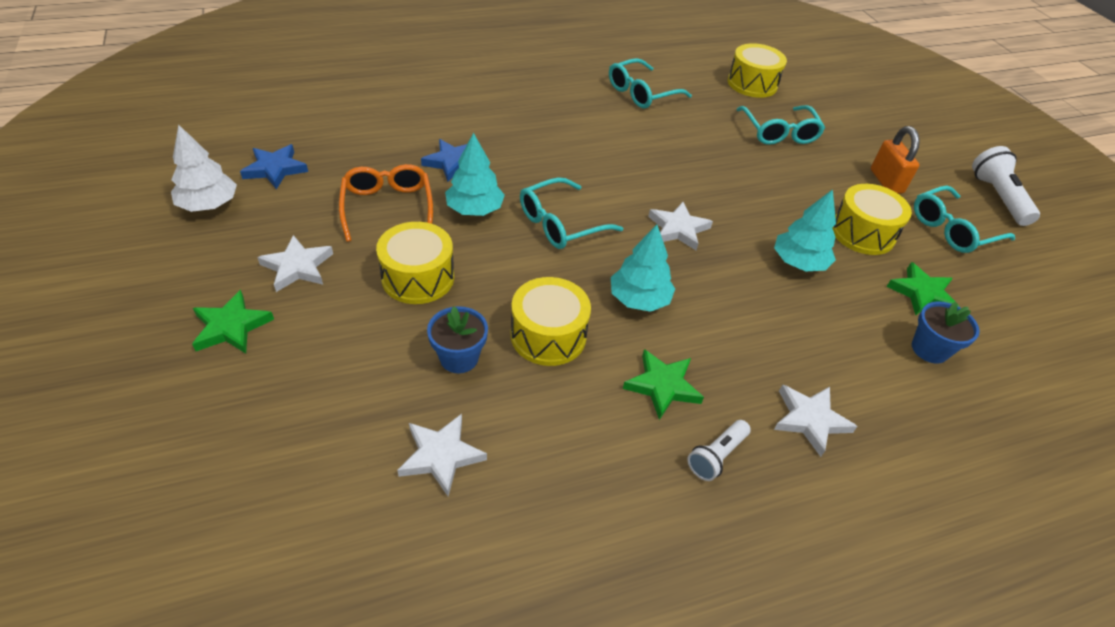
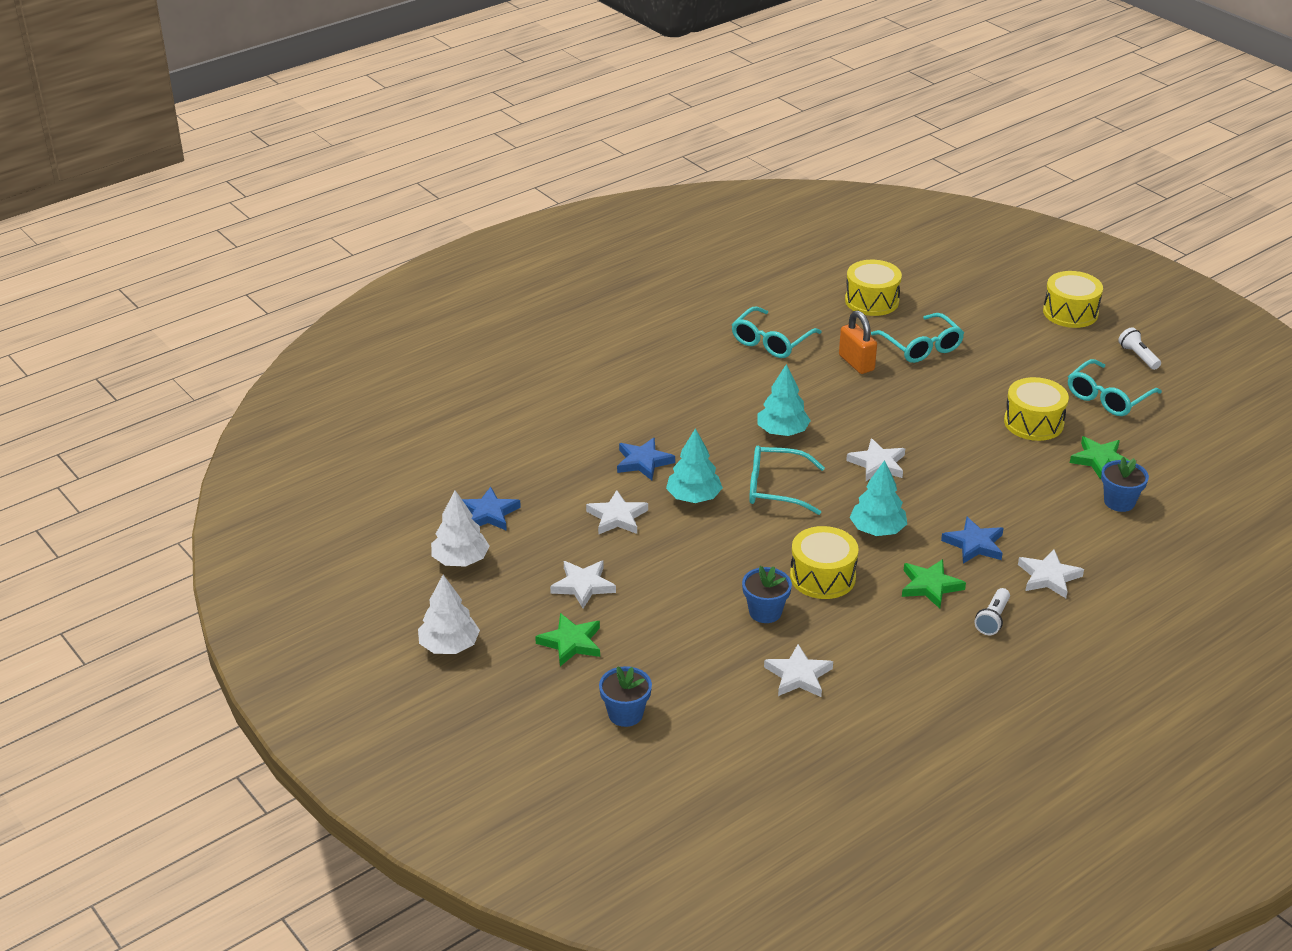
camera: 15 degrees left, 10 degrees down
orange glasses [339,164,433,242] -> white star [586,490,648,535]
yellow drum [376,222,454,304] -> yellow drum moved to [1043,271,1103,328]
turquoise glasses [520,177,623,249] -> turquoise glasses turned 60 degrees clockwise [749,446,825,515]
turquoise tree [774,189,836,271] -> turquoise tree moved to [757,364,811,436]
orange padlock [871,126,920,194] -> orange padlock moved to [839,311,877,374]
white flashlight [972,146,1040,226] -> white flashlight [1118,327,1161,370], size x0.62
none -> white tree [418,575,480,654]
none -> blue flower pot [599,666,652,727]
none -> blue star [941,517,1004,564]

